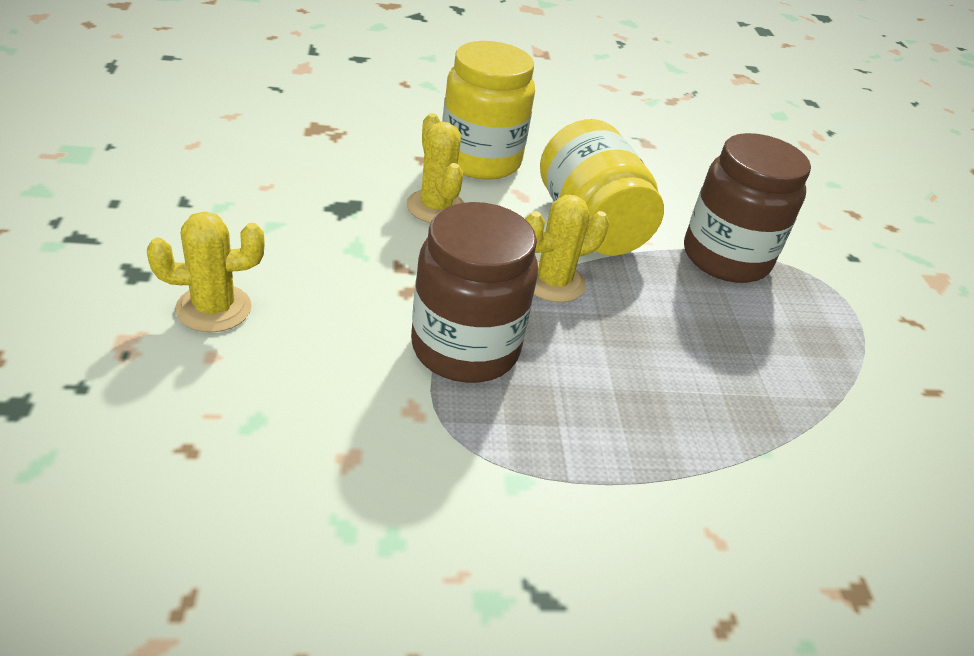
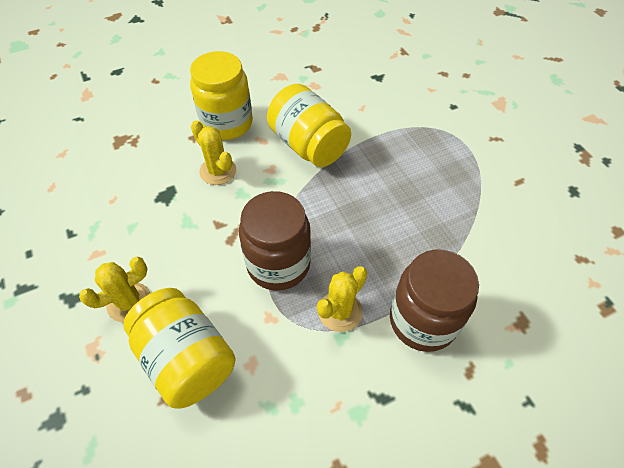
camera: 15 degrees left, 15 degrees up
yellow cactus [525,195,609,303] -> yellow cactus moved to [317,266,368,332]
brown jar [684,133,811,283] -> brown jar moved to [390,250,479,352]
none -> yellow jar [123,288,236,409]

